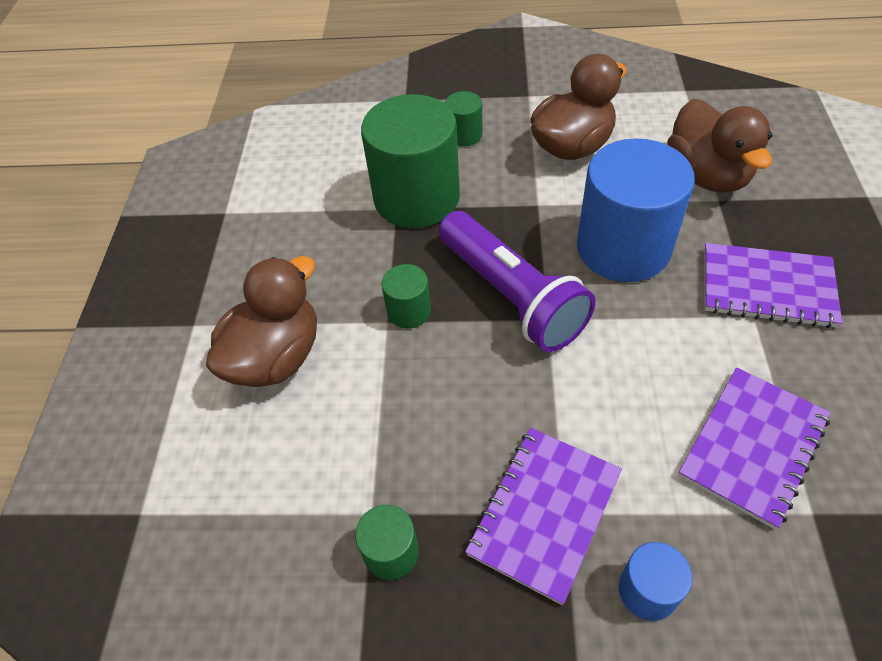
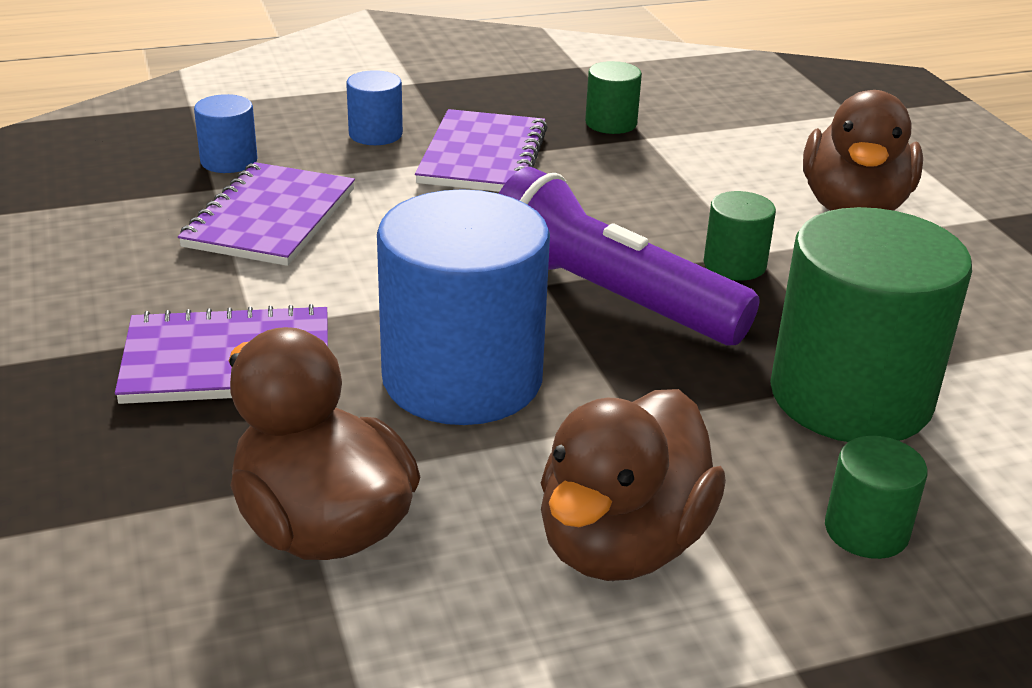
camera: 155 degrees right, 20 degrees down
none -> blue cylinder [194,94,258,173]

